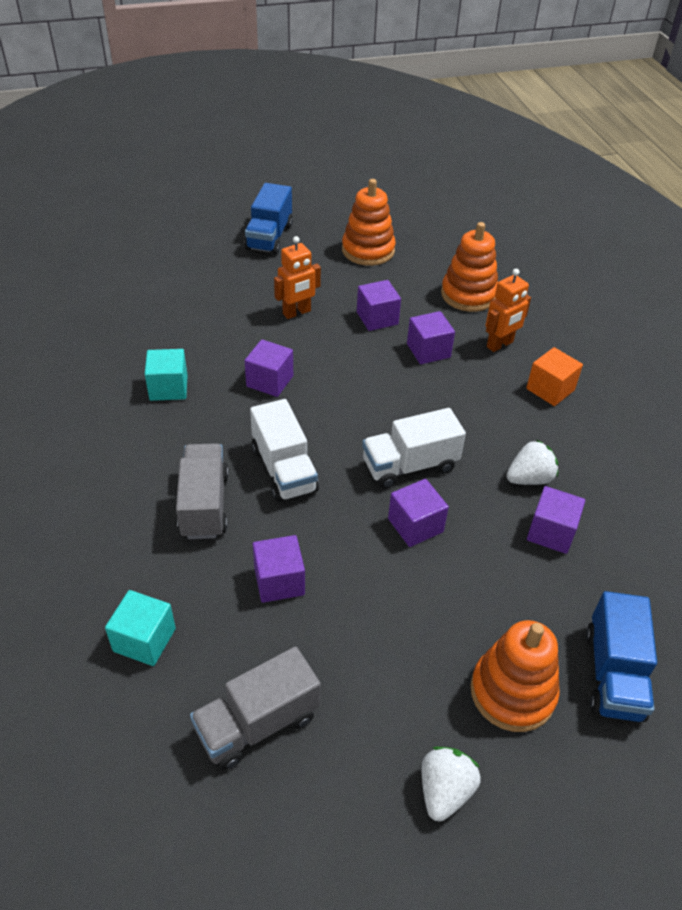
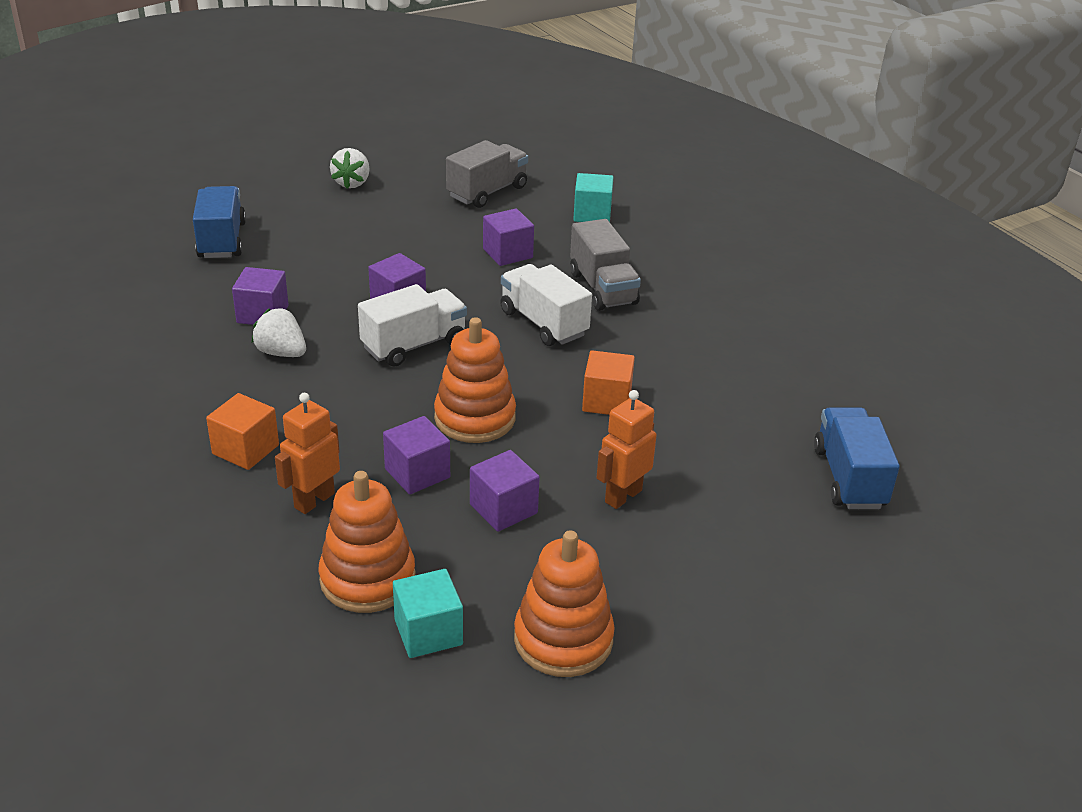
camera: 165 degrees right, 10 degrees down
turquoise cube [145,349,188,401] -> turquoise cube moved to [393,569,463,658]
blue truck [244,183,293,255] -> blue truck moved to [814,407,900,509]
purple cube [245,339,293,397] -> orange cube [582,350,635,415]
orange stacking toy [470,620,560,732] -> orange stacking toy moved to [434,317,516,443]
white strawberry [506,440,558,485] -> white strawberry turned 75 degrees clockwise [252,308,306,357]

